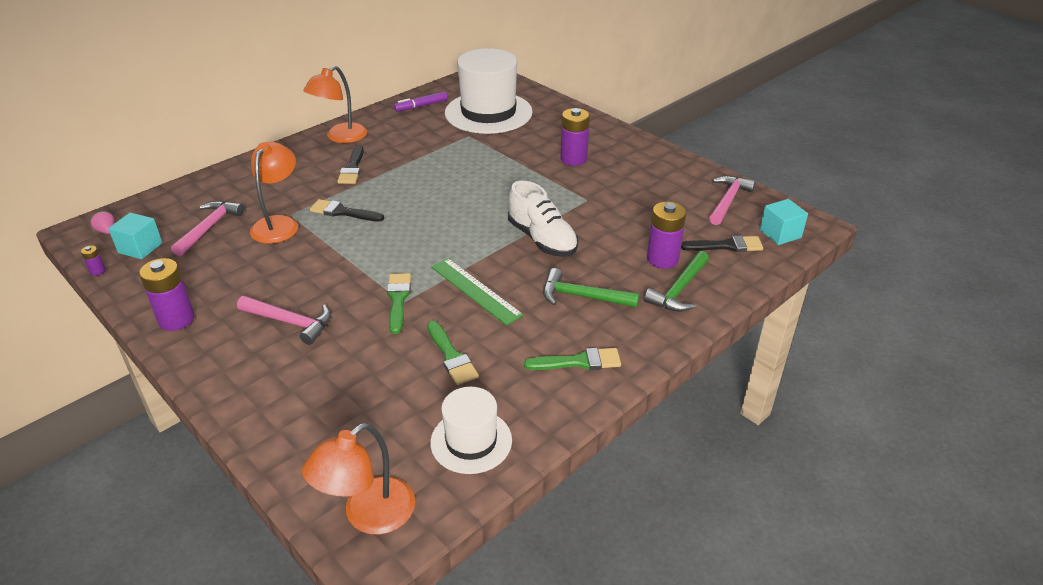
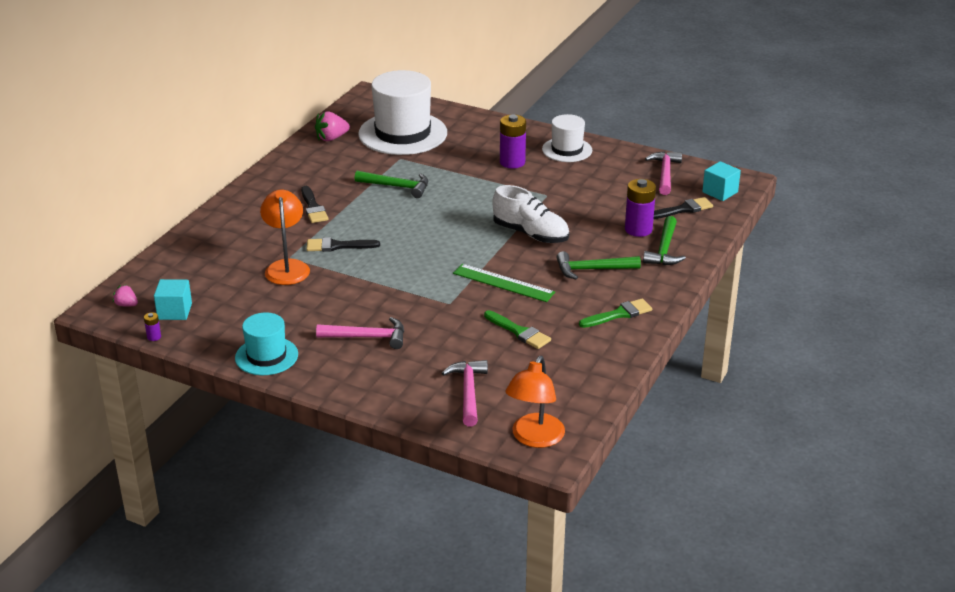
camera: 20 degrees left, 5 degrees down
purple battery [139,258,194,331] -> turquoise hat [235,312,298,375]
pink hammer [171,201,244,256] -> pink hammer moved to [442,360,488,426]
orange lamp [303,66,367,143] -> none
green brush [387,273,411,334] -> none
purple marker [394,92,448,111] -> pink strawberry [315,111,350,141]
white hat [430,387,512,474] -> white hat moved to [542,114,592,162]
none -> green hammer [354,171,428,198]

